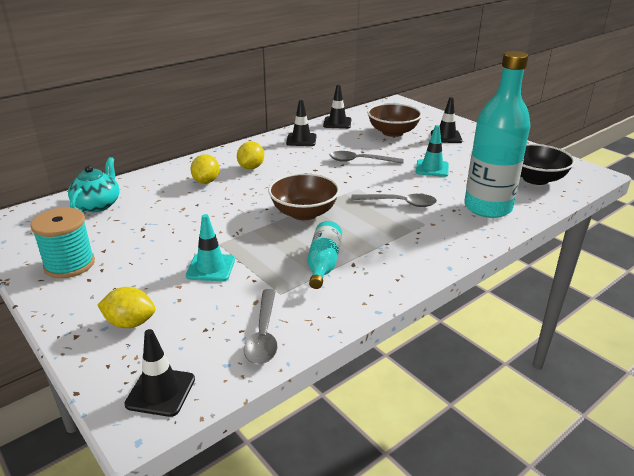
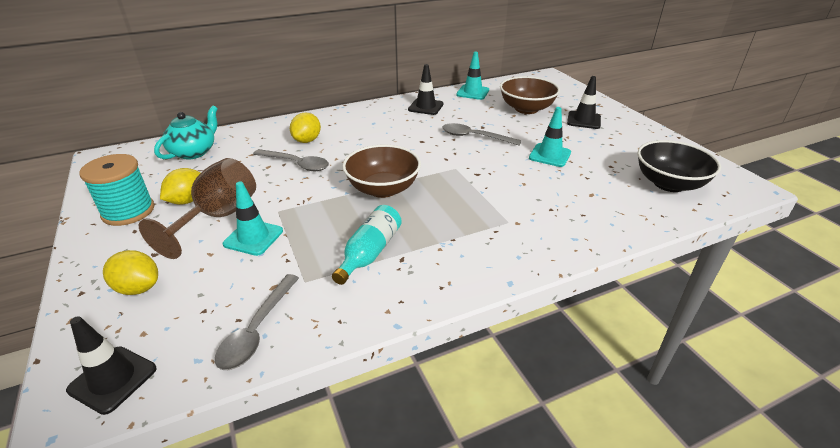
camera: 15 degrees right, 5 degrees up
yellow lemon [237,142,264,169] -> yellow lemon moved to [160,168,201,205]
black traffic cone [323,85,351,129] -> turquoise traffic cone [456,51,489,100]
grey spoon [351,194,437,207] -> grey spoon moved to [253,149,329,171]
turquoise bottle [464,51,531,218] -> none
none -> brown goblet [139,158,256,259]

